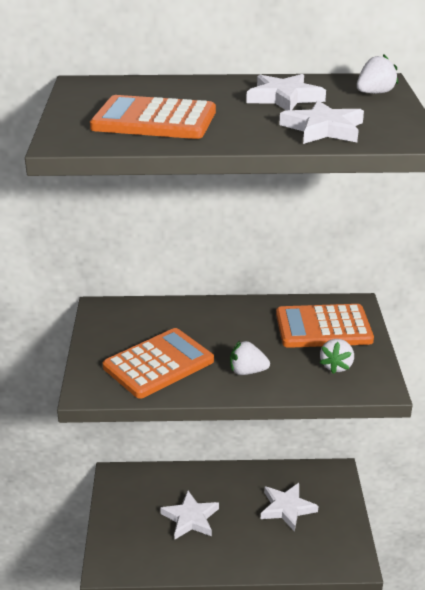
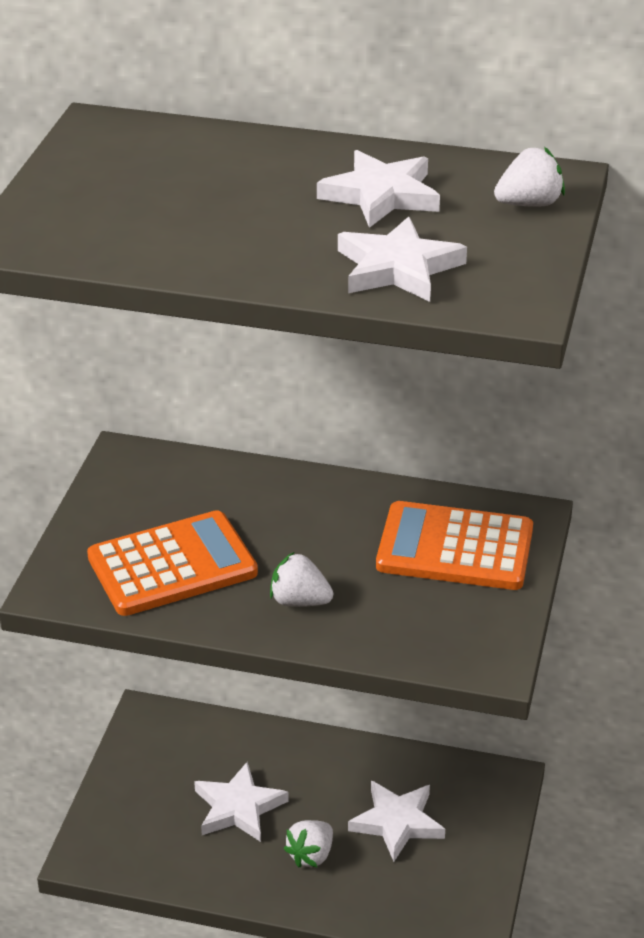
camera: 15 degrees right, 5 degrees up
orange calculator [90,95,216,139] -> none
white strawberry [320,339,354,374] -> white strawberry moved to [283,820,333,868]

